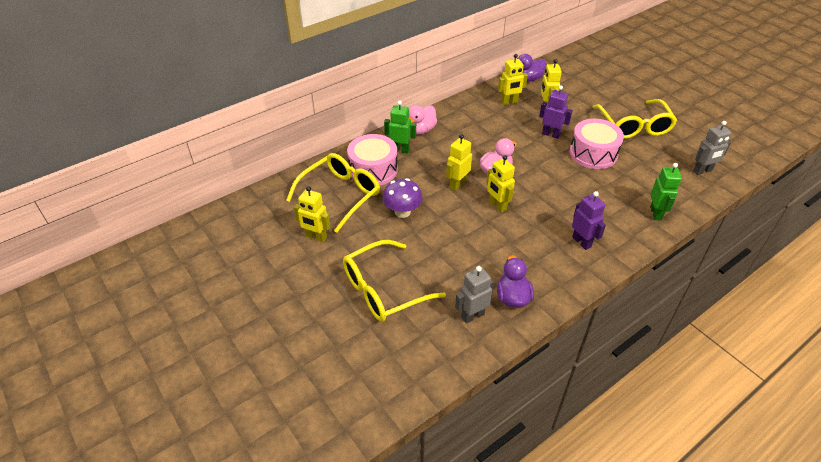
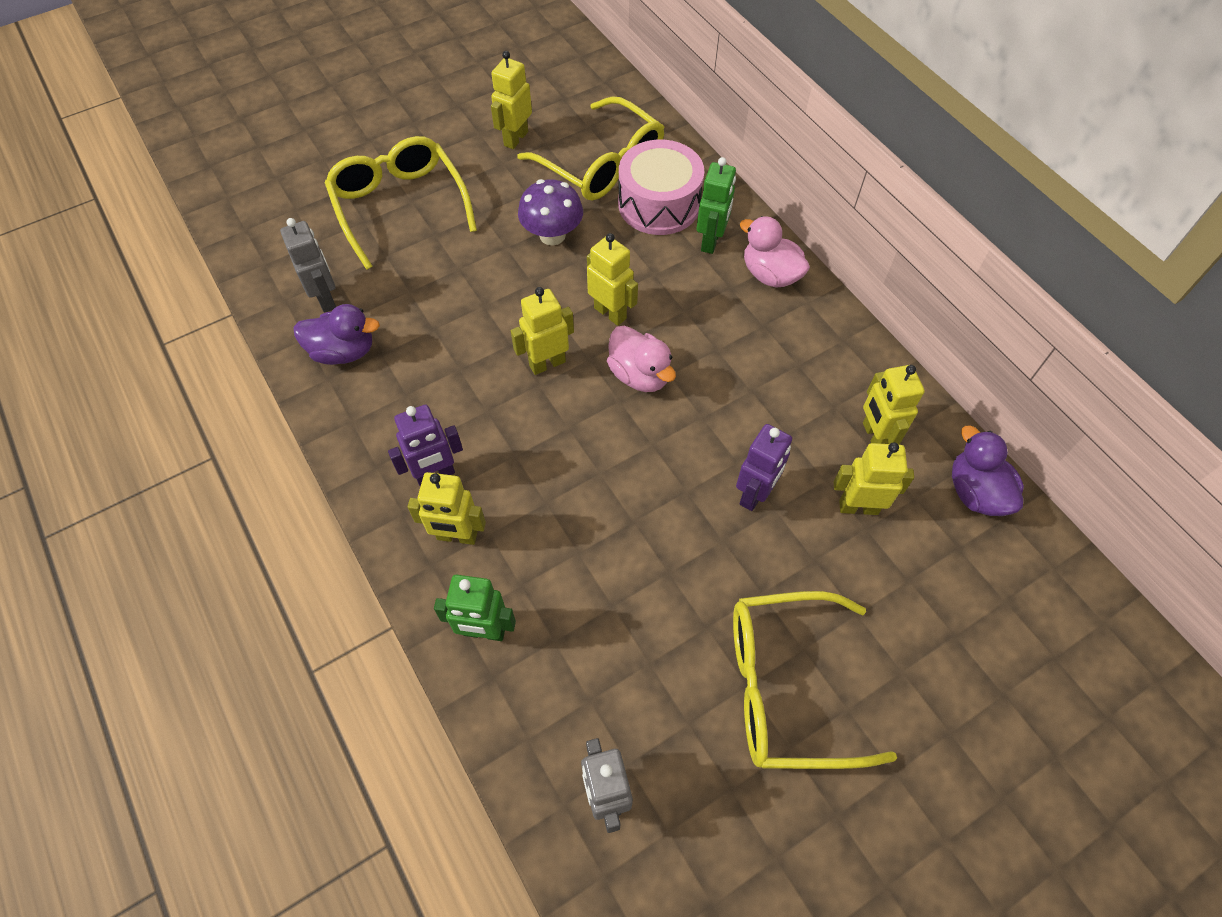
camera: 95 degrees right, 15 degrees up
pink drum [570,119,624,169] -> none
none -> yellow robot [408,472,486,545]

